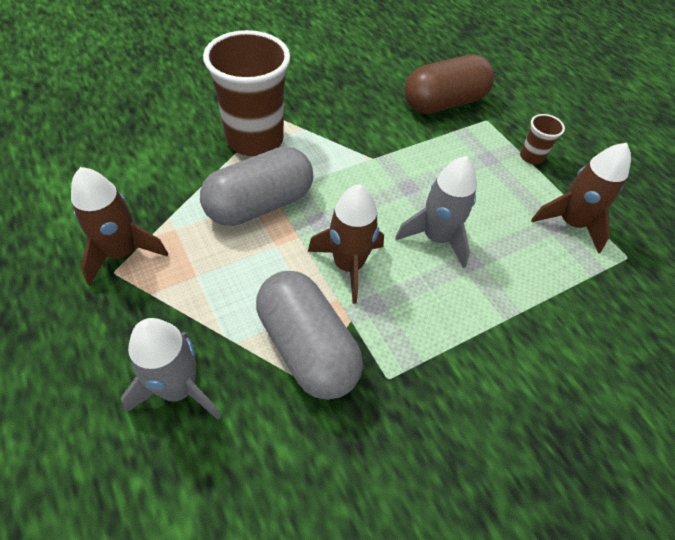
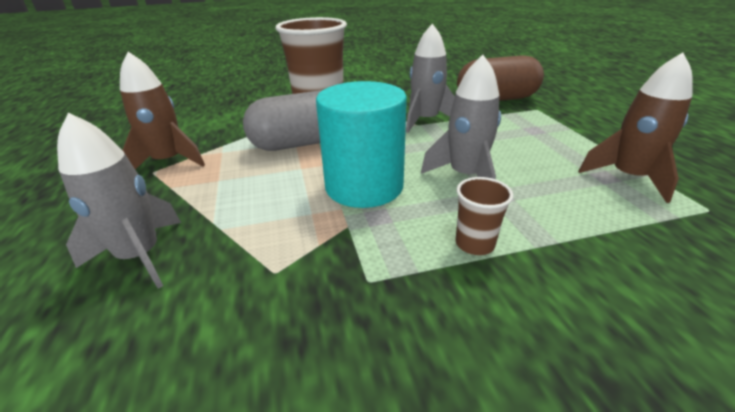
camera: 20 degrees right, 20 degrees down
grey capsule [256,271,363,400] -> none
brown rocket [308,184,384,304] -> turquoise cylinder [316,81,407,208]
brown cup [520,114,565,165] -> brown cup moved to [456,177,514,255]
none -> grey rocket [406,24,455,133]

